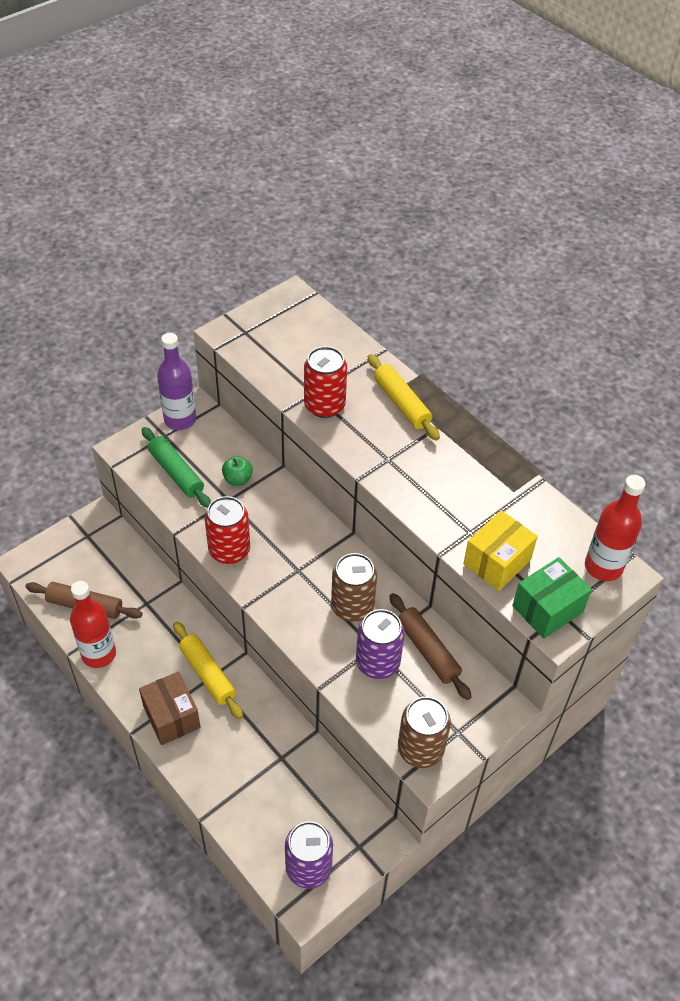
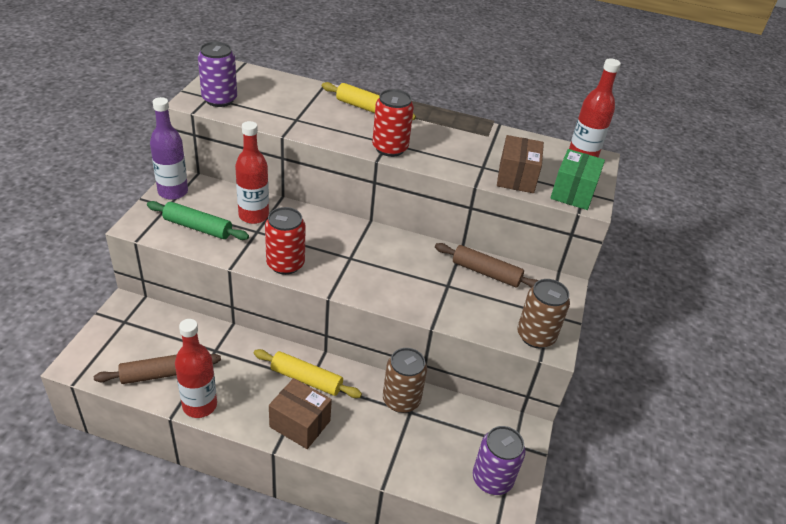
camera: 35 degrees left, 10 degrees down
green apple [222,456,253,485] -> red bottle [235,121,269,224]
red can [304,346,347,418] -> red can moved to [372,89,414,157]
brown can [331,553,377,622] -> brown can moved to [383,348,427,413]
purple can [356,609,405,679] -> purple can moved to [198,42,237,107]
yellow box [463,510,538,591] -> brown box [497,135,544,193]

